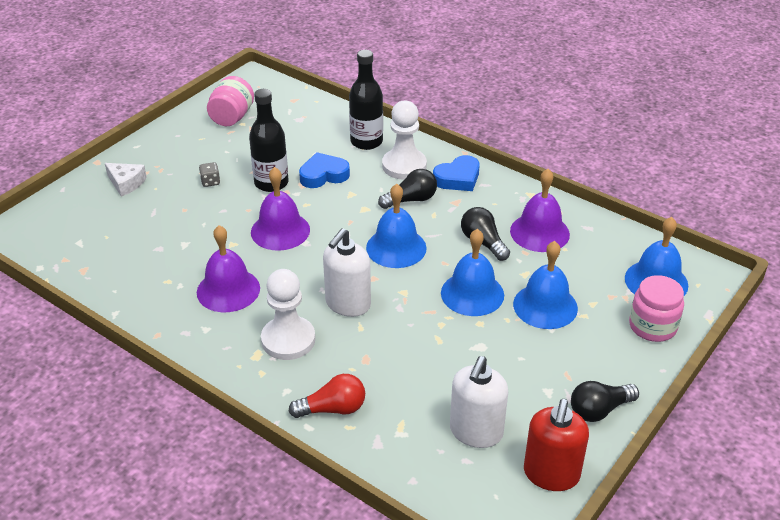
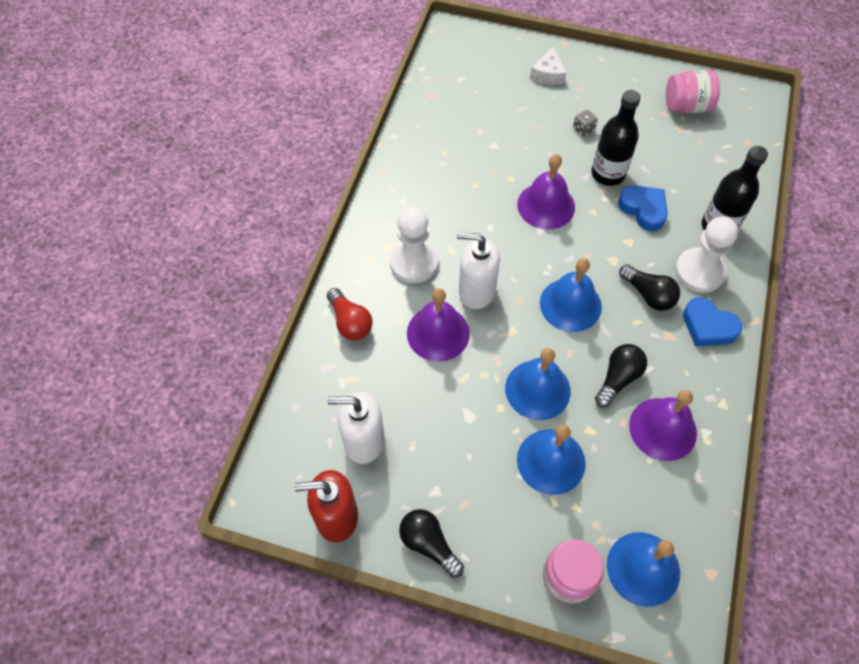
camera: 70 degrees right, 20 degrees up
purple bell [197,225,260,312] -> purple bell moved to [407,288,470,362]

